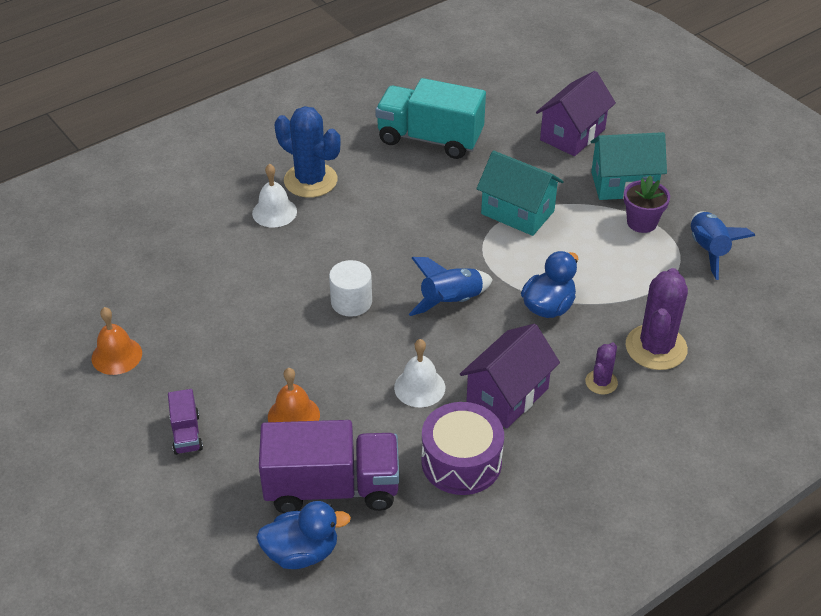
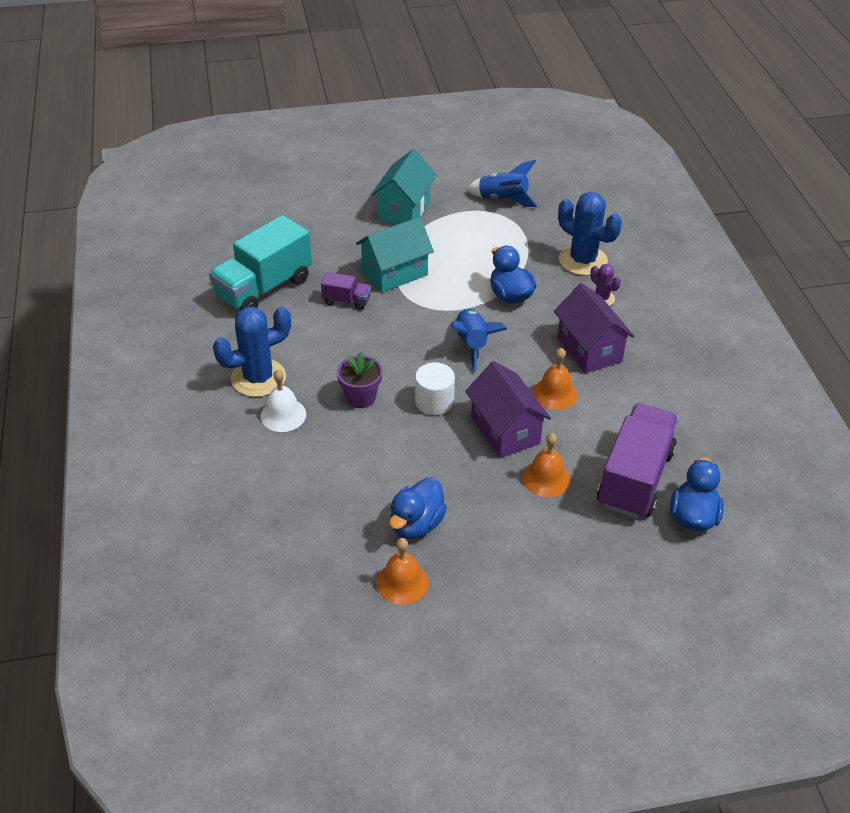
camera: 65 degrees left, 0 degrees up
purple truck [168,389,203,455] -> purple truck moved to [321,272,371,310]
white bell [394,339,445,407] -> orange bell [533,348,578,410]
purple drum [421,402,504,495] -> none
purple house [536,71,616,156] -> purple house moved to [465,361,551,458]
purple flower pot [624,176,670,233] -> purple flower pot moved to [337,352,382,408]
purple cactus [626,268,688,370] -> blue cactus [558,192,622,276]
none -> blue duck [389,477,447,539]

